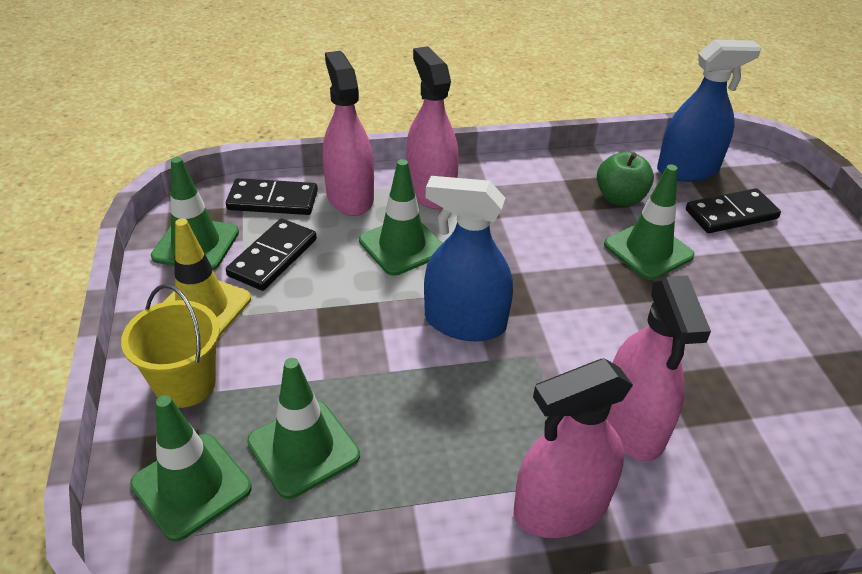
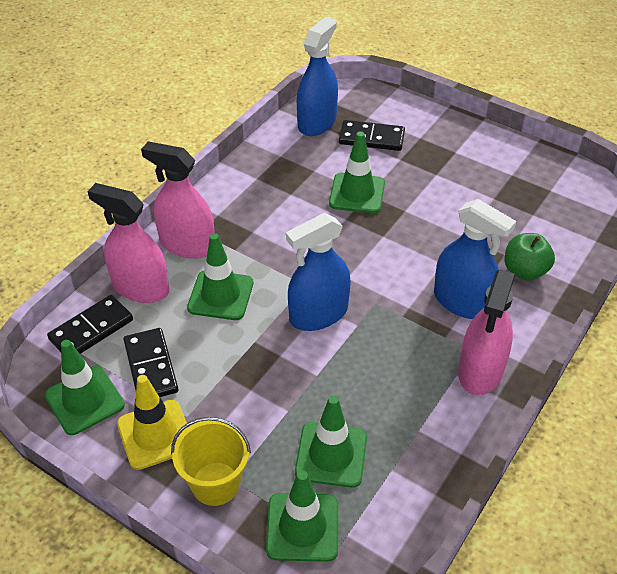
camera: 45 degrees left, 5 degrees up
green apple [597,151,654,206] -> green apple moved to [504,233,555,281]
pink spray bottle [607,276,711,461] -> blue spray bottle [434,199,516,319]
black domino [686,188,781,233] -> black domino turned 75 degrees clockwise [339,120,405,151]

